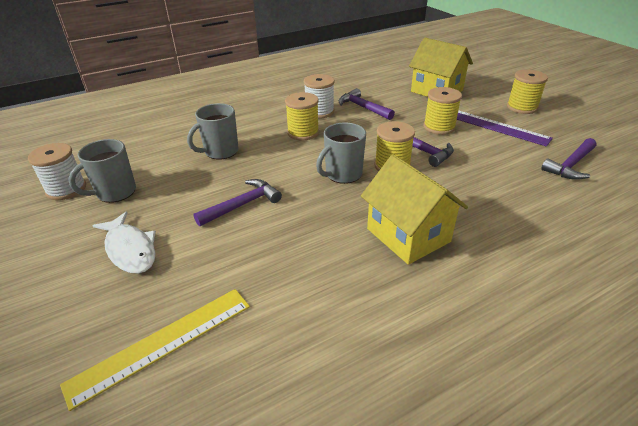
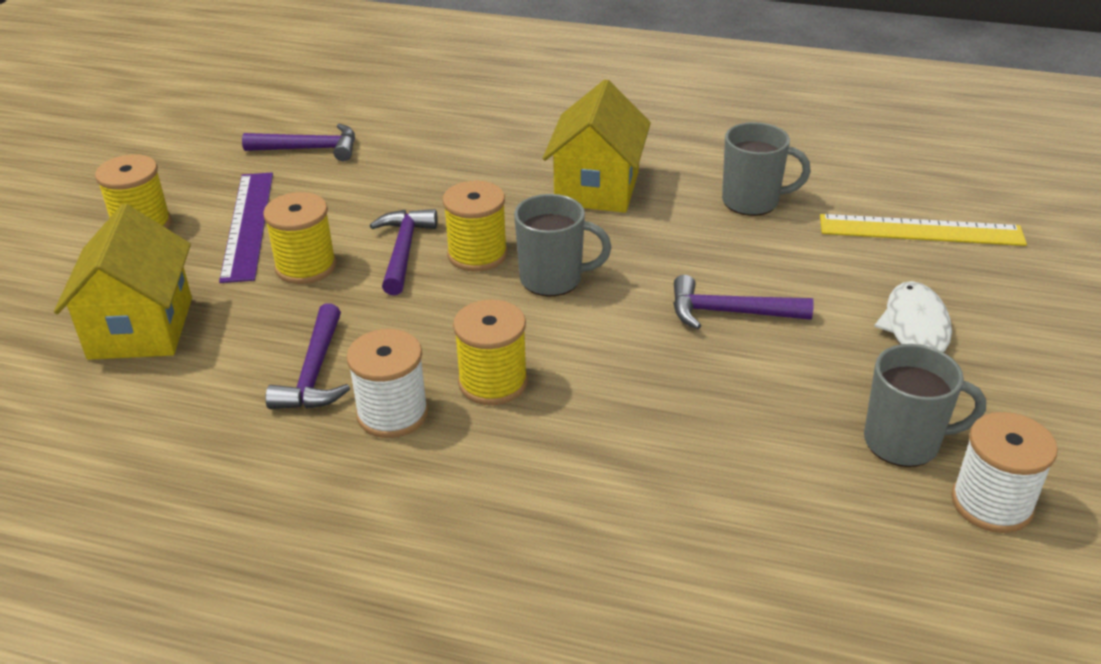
camera: 135 degrees left, 0 degrees up
grey mug [187,103,238,160] -> grey mug moved to [722,122,811,216]

